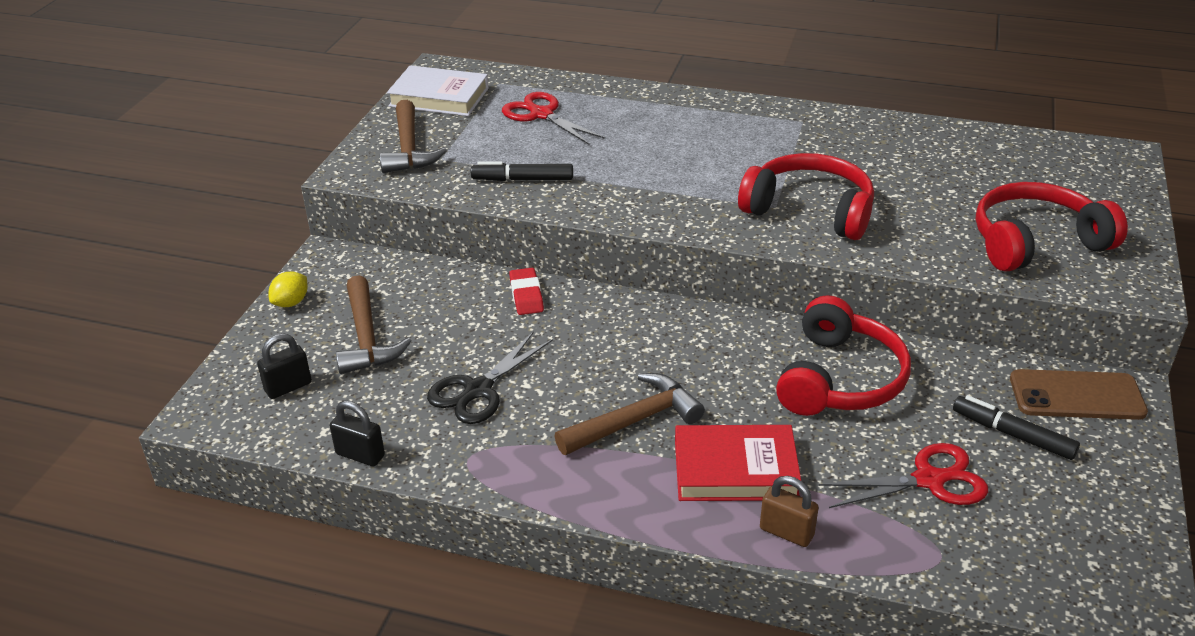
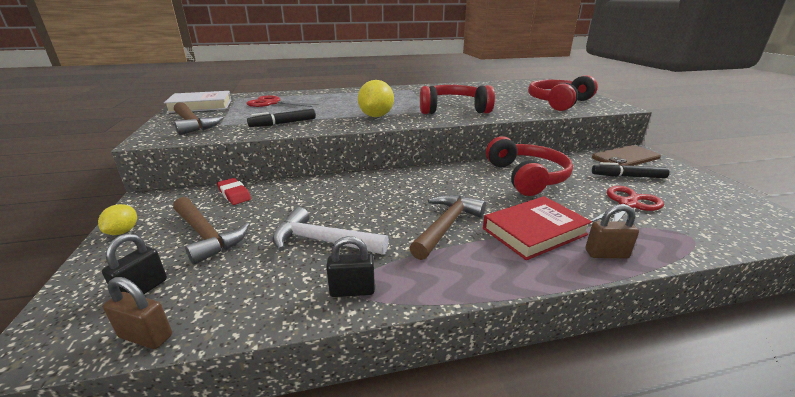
camera: 30 degrees left, 10 degrees down
black padlock [330,401,385,467] -> black padlock moved to [326,236,375,297]
black scissors [427,331,553,424] -> white hammer [272,207,389,255]
red eraser [509,268,544,315] -> red eraser moved to [217,178,251,205]
none -> brown padlock [103,277,172,349]
none -> yellow lemon [358,80,394,117]

